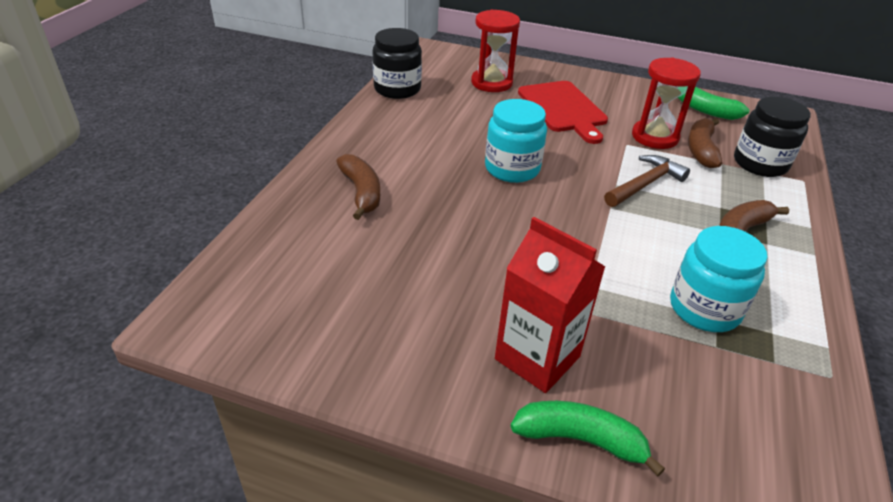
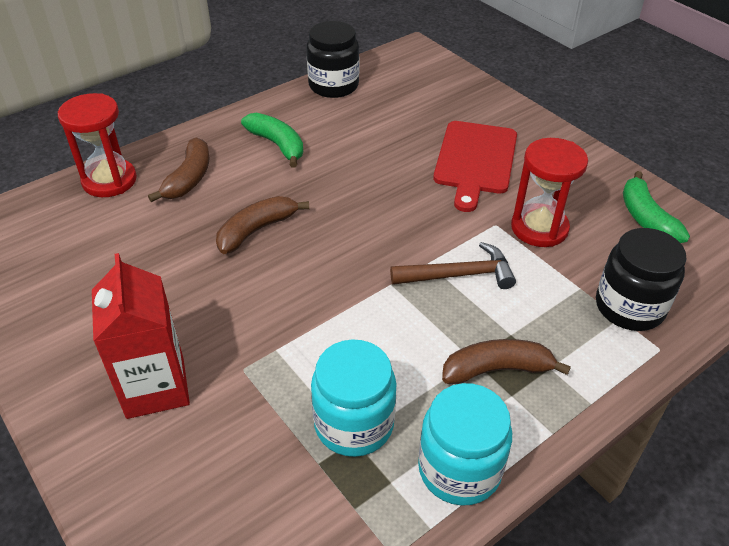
camera: 35 degrees right, 5 degrees up
red hourglass [471,10,520,92] -> red hourglass moved to [58,93,137,197]
turquoise jar [485,99,547,183] -> turquoise jar moved to [418,383,512,506]
green banana [511,401,665,476] -> green banana moved to [241,113,303,168]
brown banana [688,118,722,168] -> brown banana moved to [216,196,309,254]

